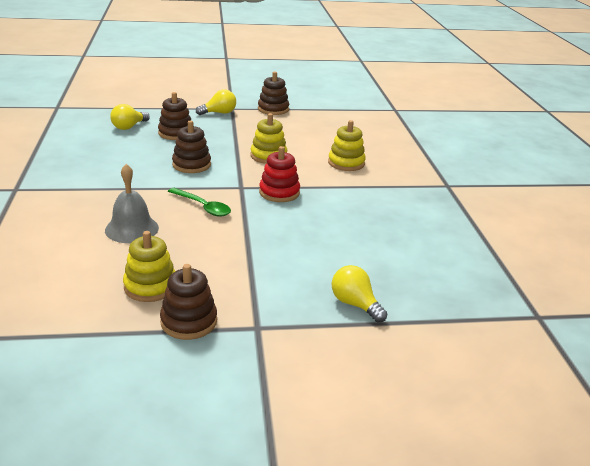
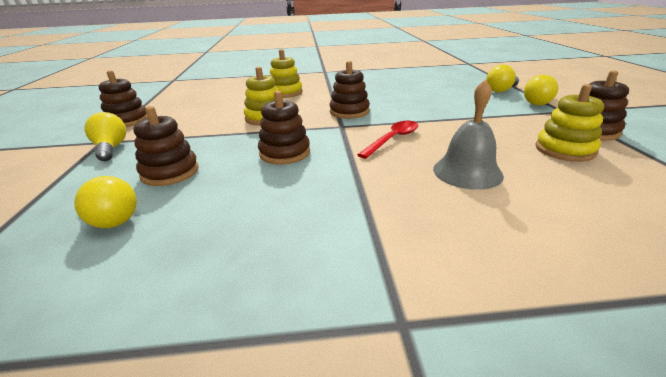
camera: 85 degrees left, 0 degrees up
green spoon [168,188,231,217] -> red spoon [357,121,418,159]
red stacking toy [259,146,300,202] -> brown stacking toy [330,61,370,119]
none -> yellow light bulb [524,75,558,105]

